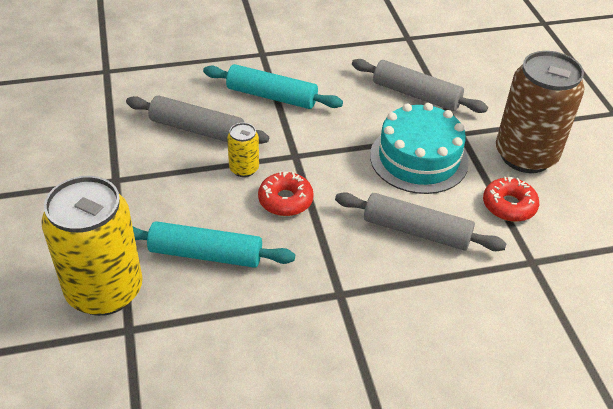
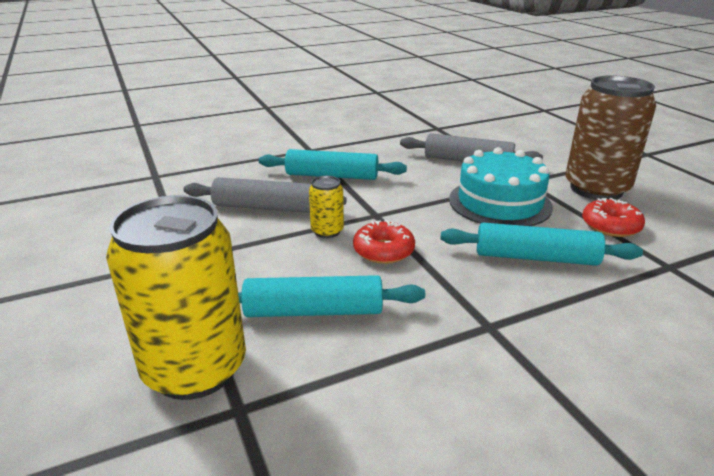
camera: 10 degrees left, 15 degrees down
grey rolling pin [335,192,507,251] -> turquoise rolling pin [440,223,643,266]

